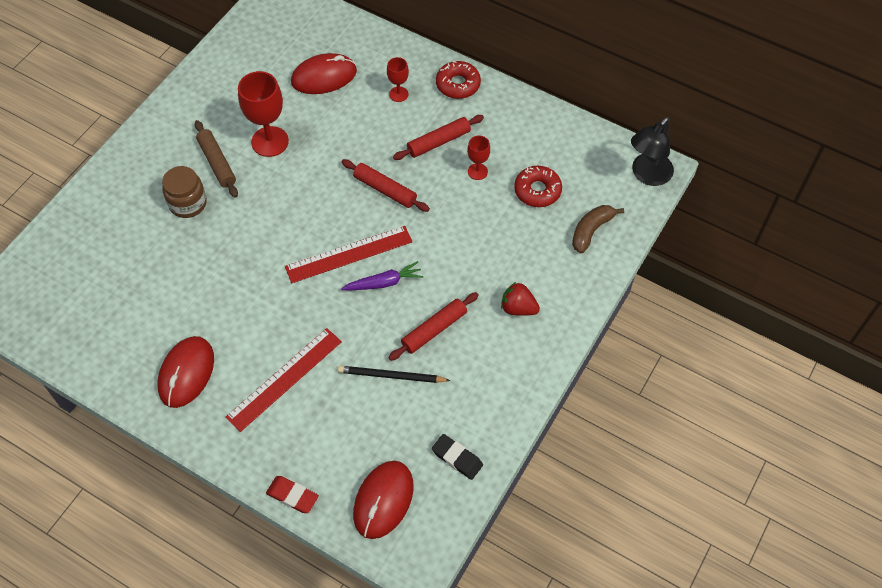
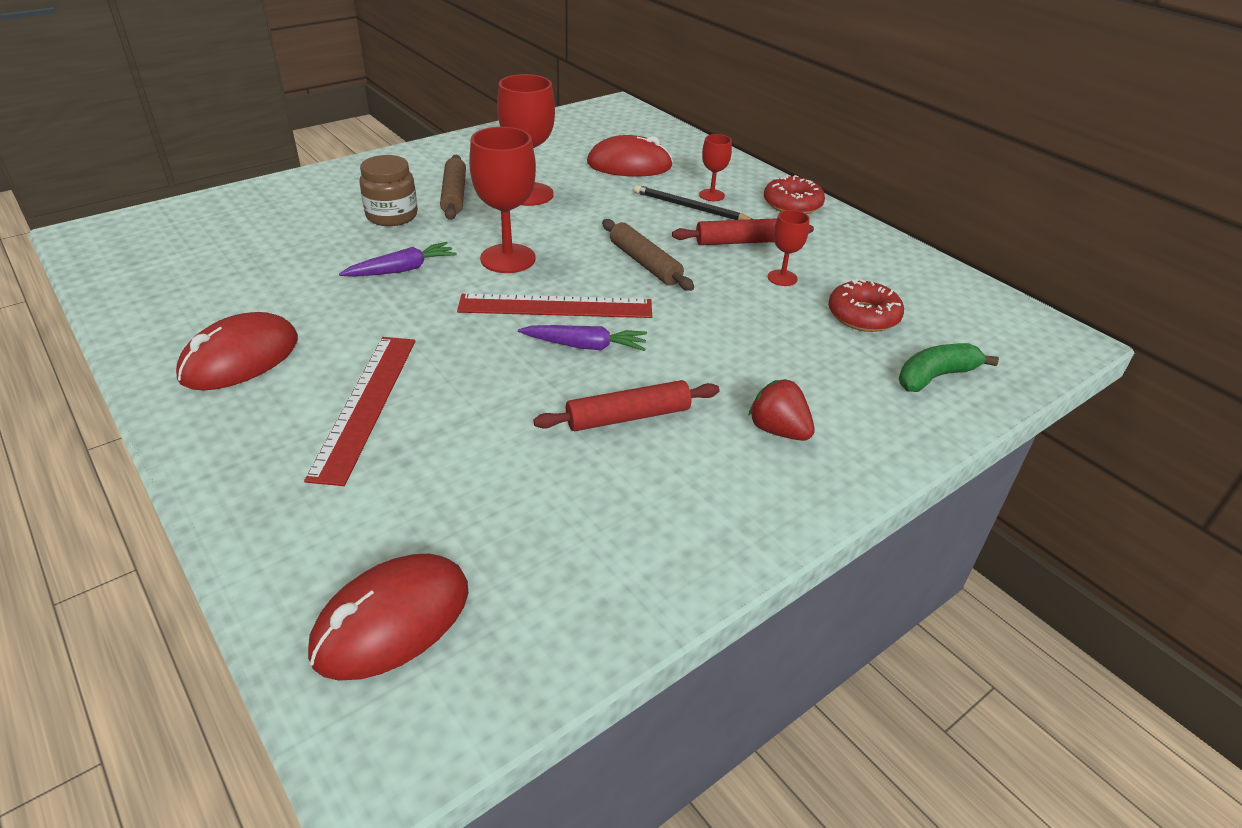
camera: 20 degrees right, 20 degrees down
red ruler [225,328,342,432] -> red ruler turned 60 degrees counterclockwise [304,337,415,486]
red eraser [266,476,319,513] -> none
black pencil [338,366,451,383] -> black pencil moved to [634,185,752,220]
red rolling pin [341,159,430,212] -> brown rolling pin [602,219,694,291]
black eraser [432,434,483,480] -> none
brown banana [572,205,624,253] -> green banana [899,343,999,392]
black lamp [631,117,674,186] -> none
none -> purple carrot [339,242,457,277]
none -> red goblet [469,127,536,273]

